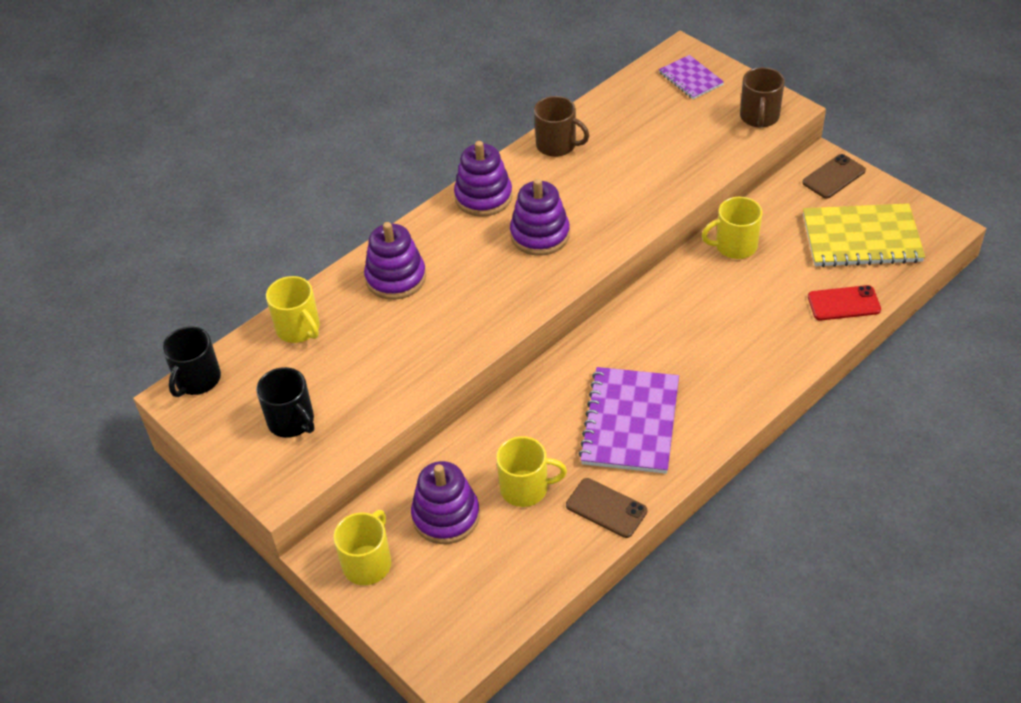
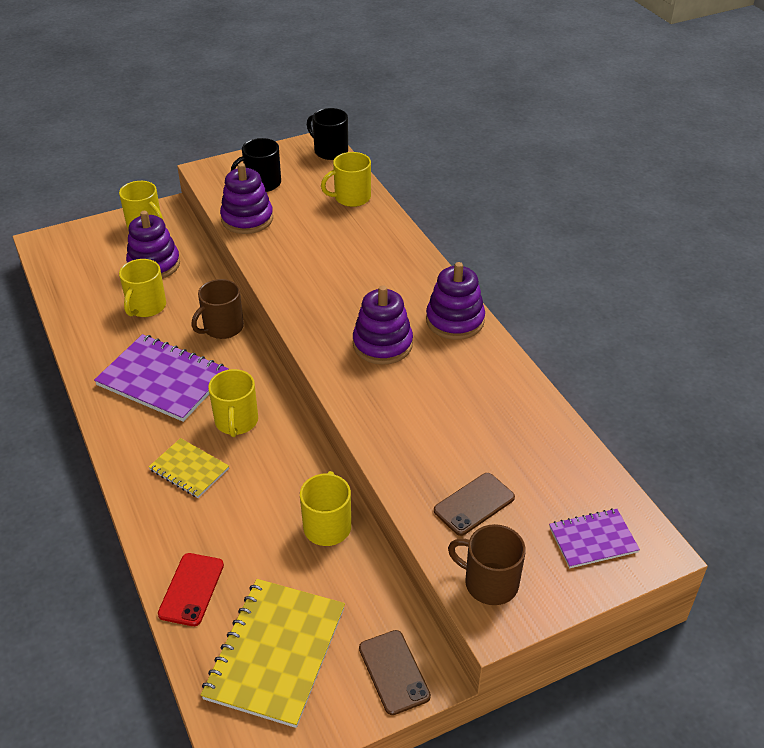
camera: 105 degrees right, 5 degrees down
purple stacking toy [364,222,426,300] -> purple stacking toy moved to [220,163,273,234]
brown mug [534,96,589,157] -> brown mug moved to [192,279,244,339]
brown phone [566,478,647,538] -> brown phone moved to [434,473,515,536]
none -> yellow notebook [148,438,229,498]
none -> yellow mug [208,369,258,437]

